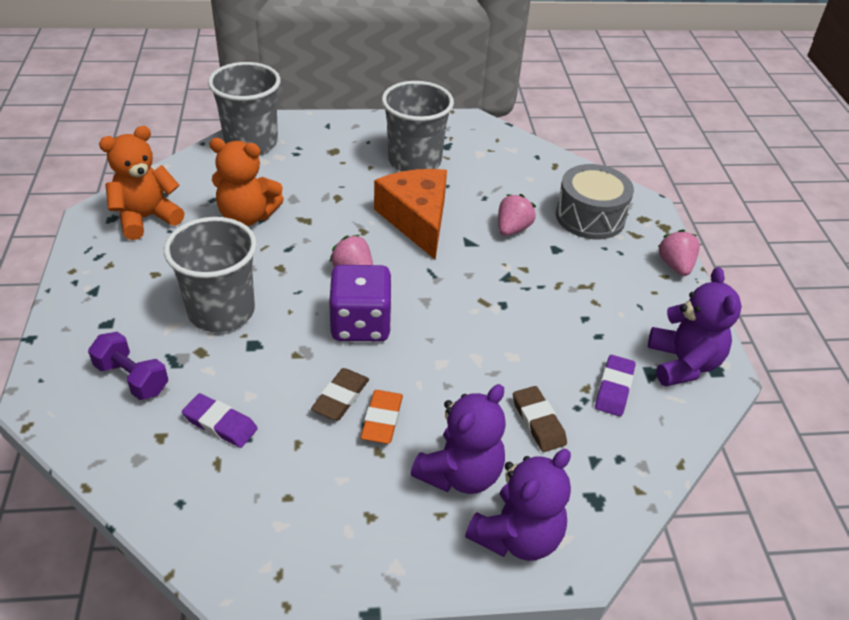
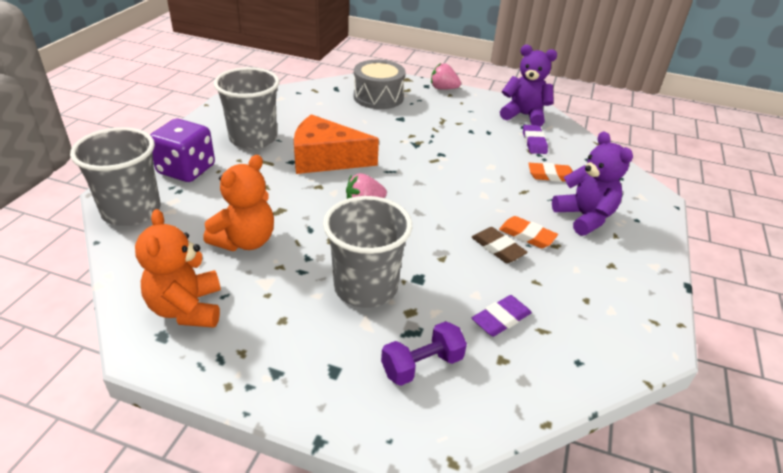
camera: 65 degrees left, 5 degrees down
purple dice [329,265,392,341] -> purple dice moved to [150,119,215,182]
purple teddy bear [465,449,571,561] -> none
pink strawberry [498,194,536,236] -> none
brown eraser [513,386,567,452] -> orange eraser [528,163,573,182]
purple eraser [595,355,636,416] -> purple eraser turned 45 degrees clockwise [523,125,548,154]

